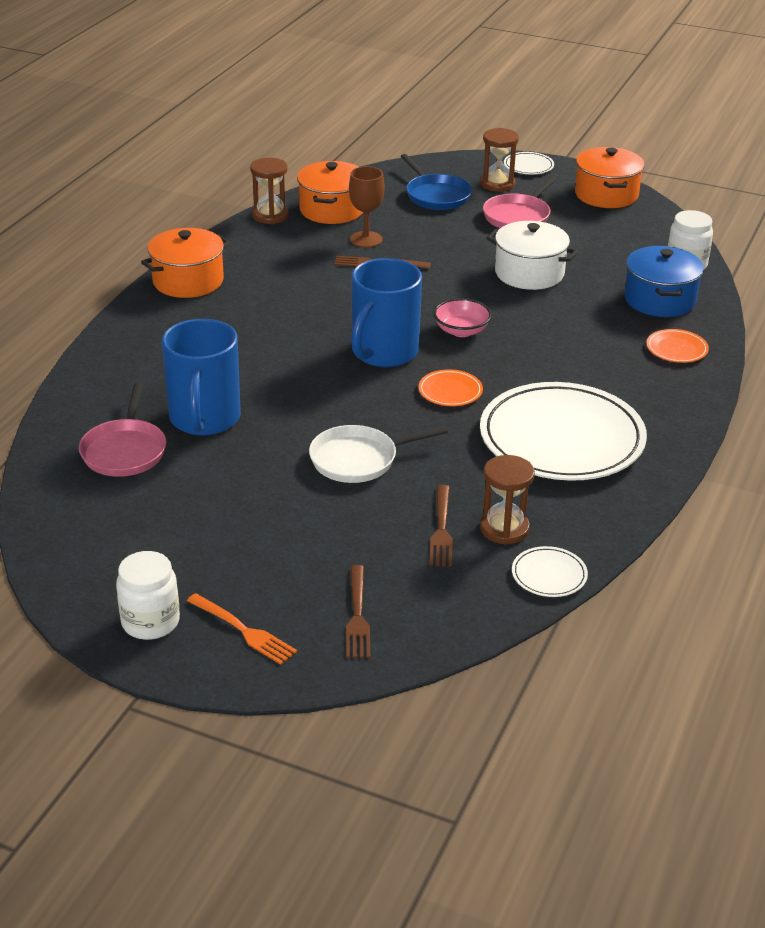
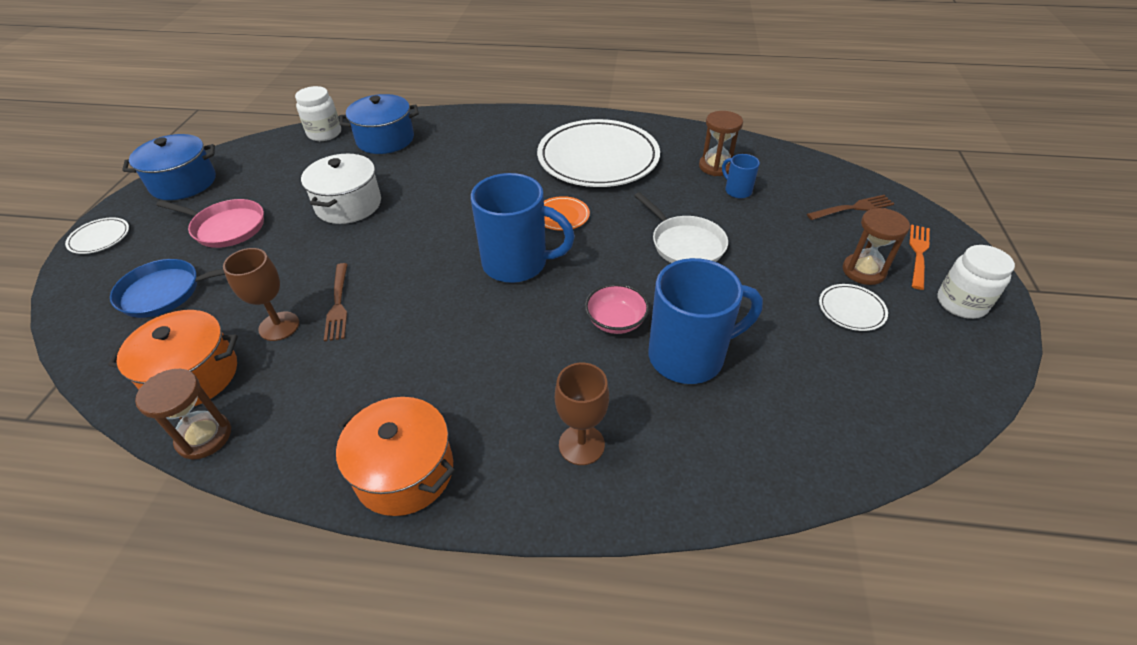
camera: 105 degrees left, 10 degrees up
pink pan [79,383,166,477] -> none
blue pan [401,154,472,210] -> blue pan turned 150 degrees counterclockwise [110,259,225,318]
brown fork [429,485,453,567] -> blue mug [722,154,760,199]
pink bowl [434,298,492,337] -> pink bowl moved to [585,284,649,334]
brown hourglass [480,128,519,192] -> brown hourglass moved to [843,208,910,285]
white plate [512,546,588,597] -> white plate moved to [819,284,888,331]
orange pot [575,147,645,208] -> blue pot [122,134,216,200]
orange plate [646,329,709,363] -> none
none -> brown goblet [555,363,609,465]

